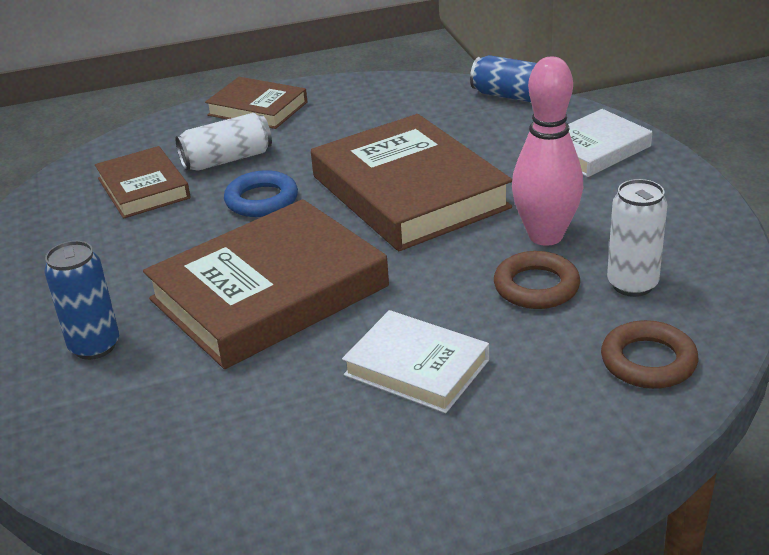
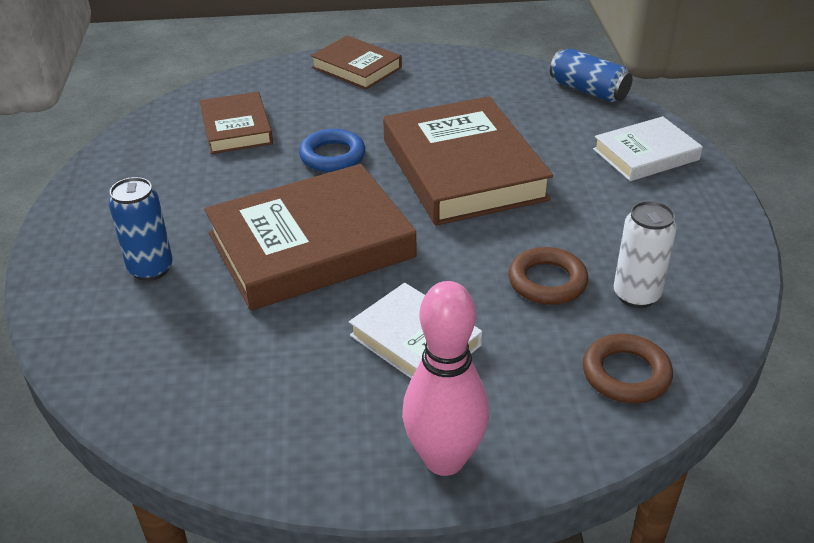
camera: 10 degrees right, 5 degrees up
white can [175,113,272,171] -> none
pink bowling pin [512,57,583,246] -> pink bowling pin moved to [402,281,489,476]

